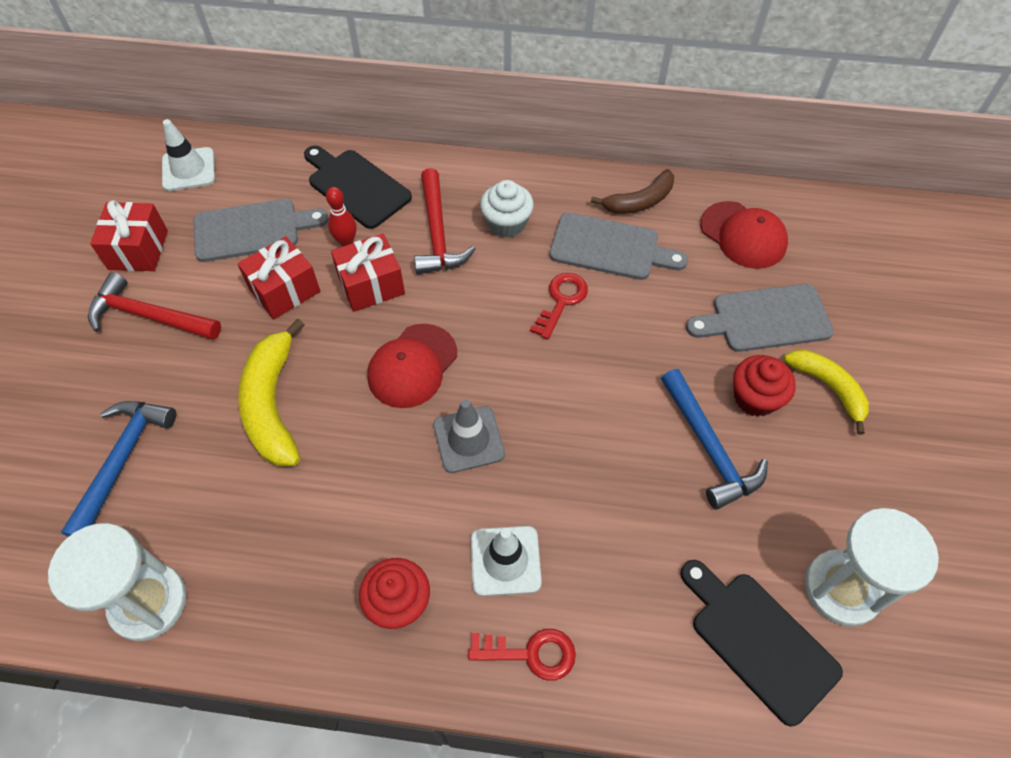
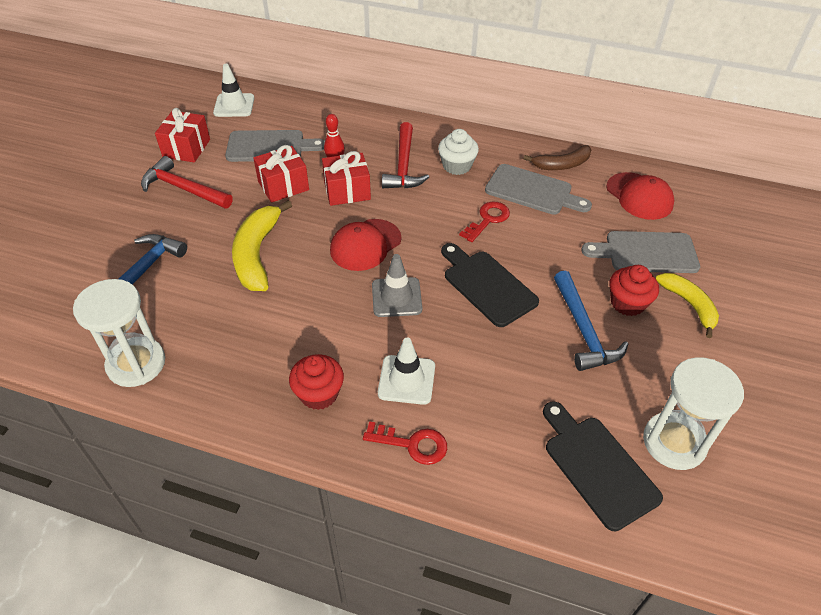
camera: 10 degrees right, 10 degrees down
black cutting board [304,145,412,229] -> black cutting board moved to [441,243,539,327]

